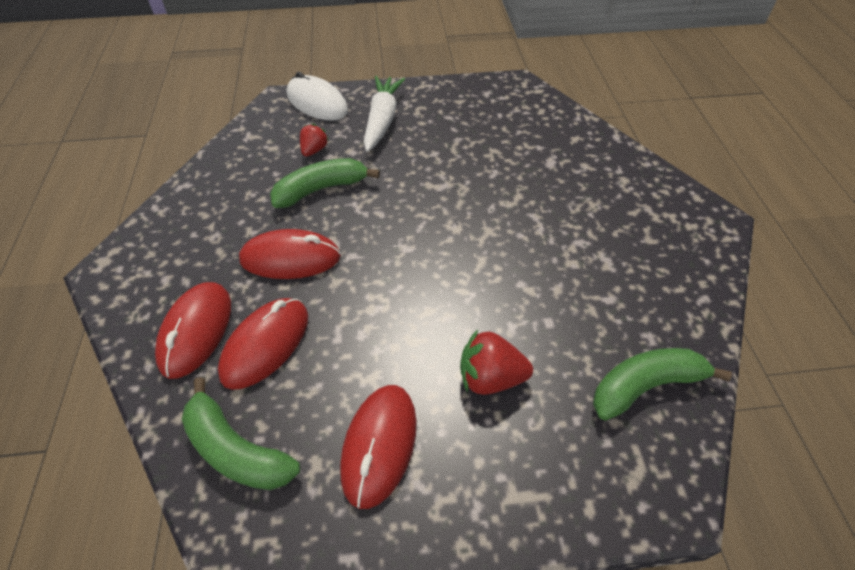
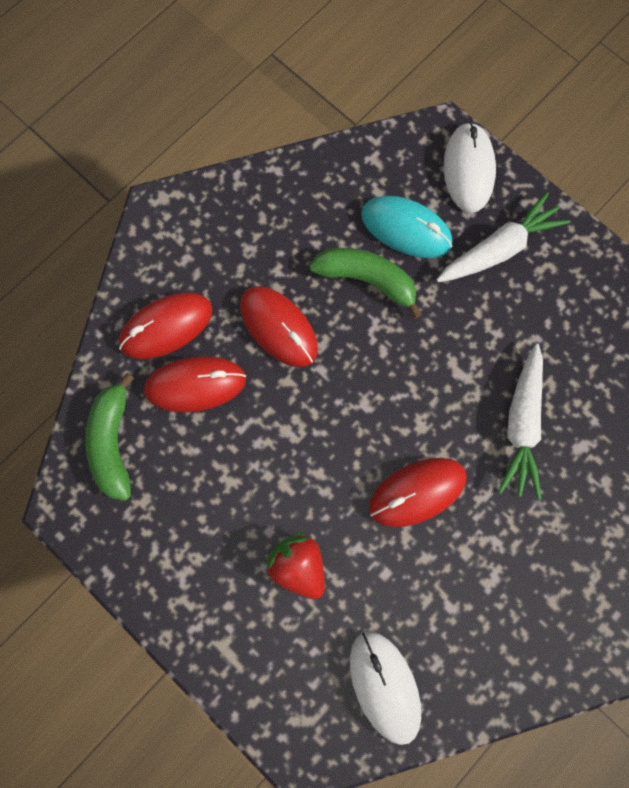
camera: 50 degrees right, 25 degrees up
red strawberry [300,123,329,157] -> turquoise mouse [361,196,453,258]
red mouse [340,385,417,509] -> red mouse moved to [369,458,467,527]
green banana [593,348,732,421] -> white mouse [350,631,421,745]
none -> white carrot [498,344,543,500]

